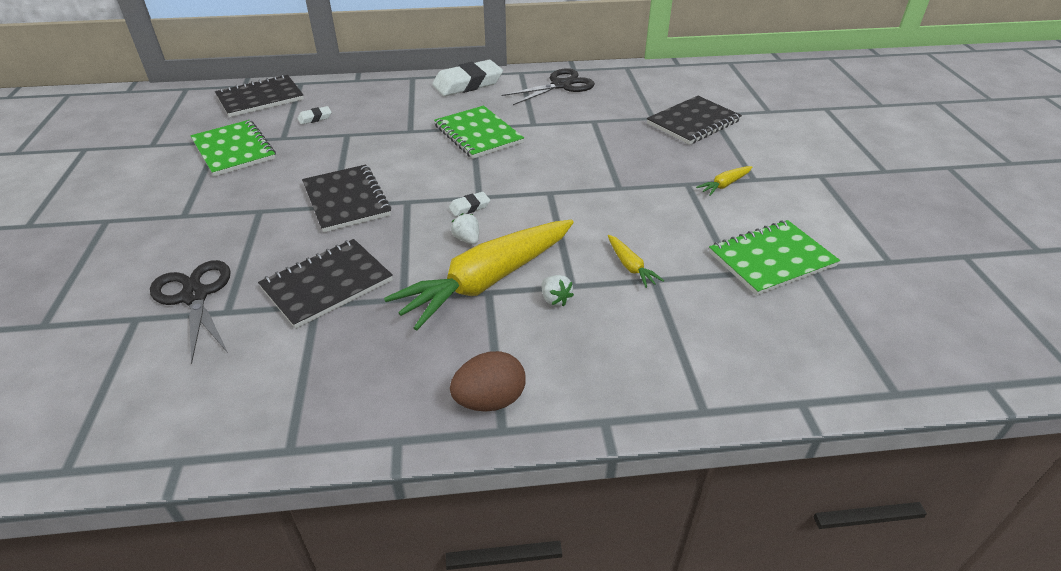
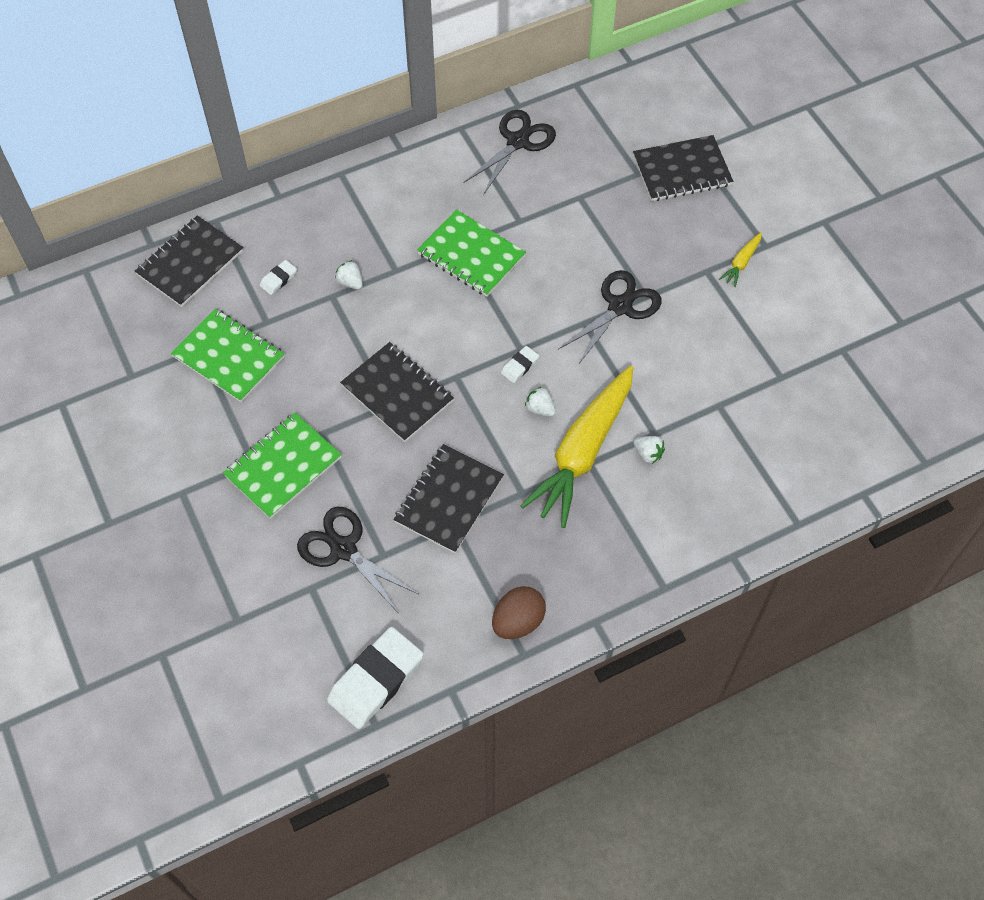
camera: 20 degrees left, 20 degrees up
white eraser [432,60,503,96] -> white eraser moved to [327,627,423,729]
brown egg [450,351,526,412] -> brown egg moved to [492,586,546,639]
yellow carrot [608,235,664,288] -> none
black notebook [647,96,742,145] -> black notebook turned 45 degrees clockwise [633,135,733,201]
green notebook [709,220,840,296] -> green notebook moved to [223,413,342,519]
none -> white strawberry [335,260,363,289]
none -> black scissors [559,270,662,365]

